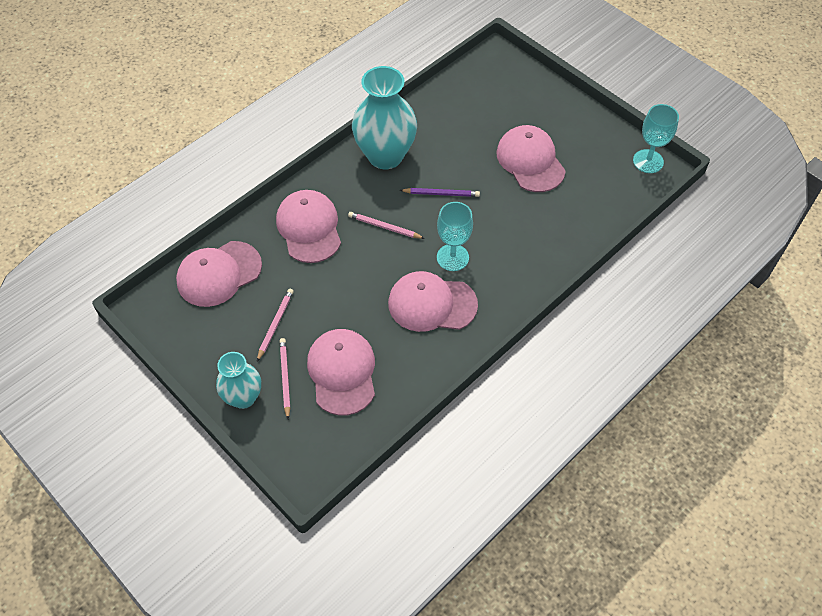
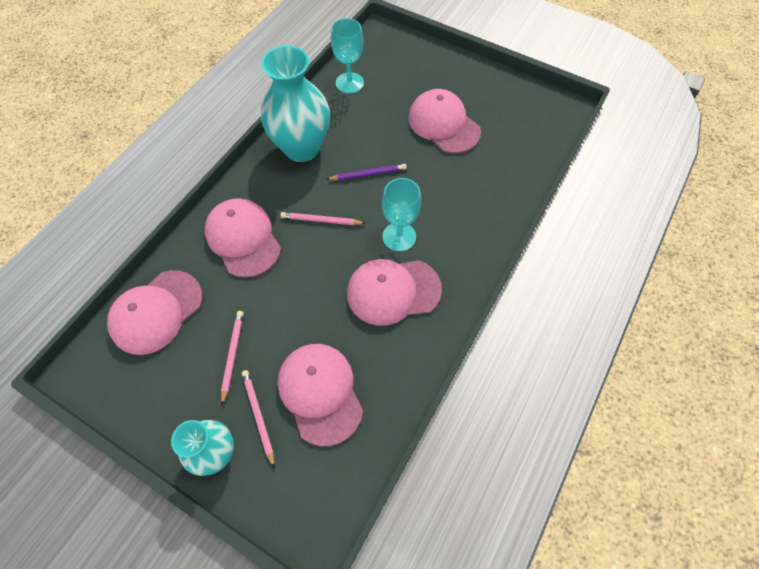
camera: 15 degrees left, 5 degrees up
turquoise goblet [633,104,679,173] -> turquoise goblet moved to [331,18,364,94]

